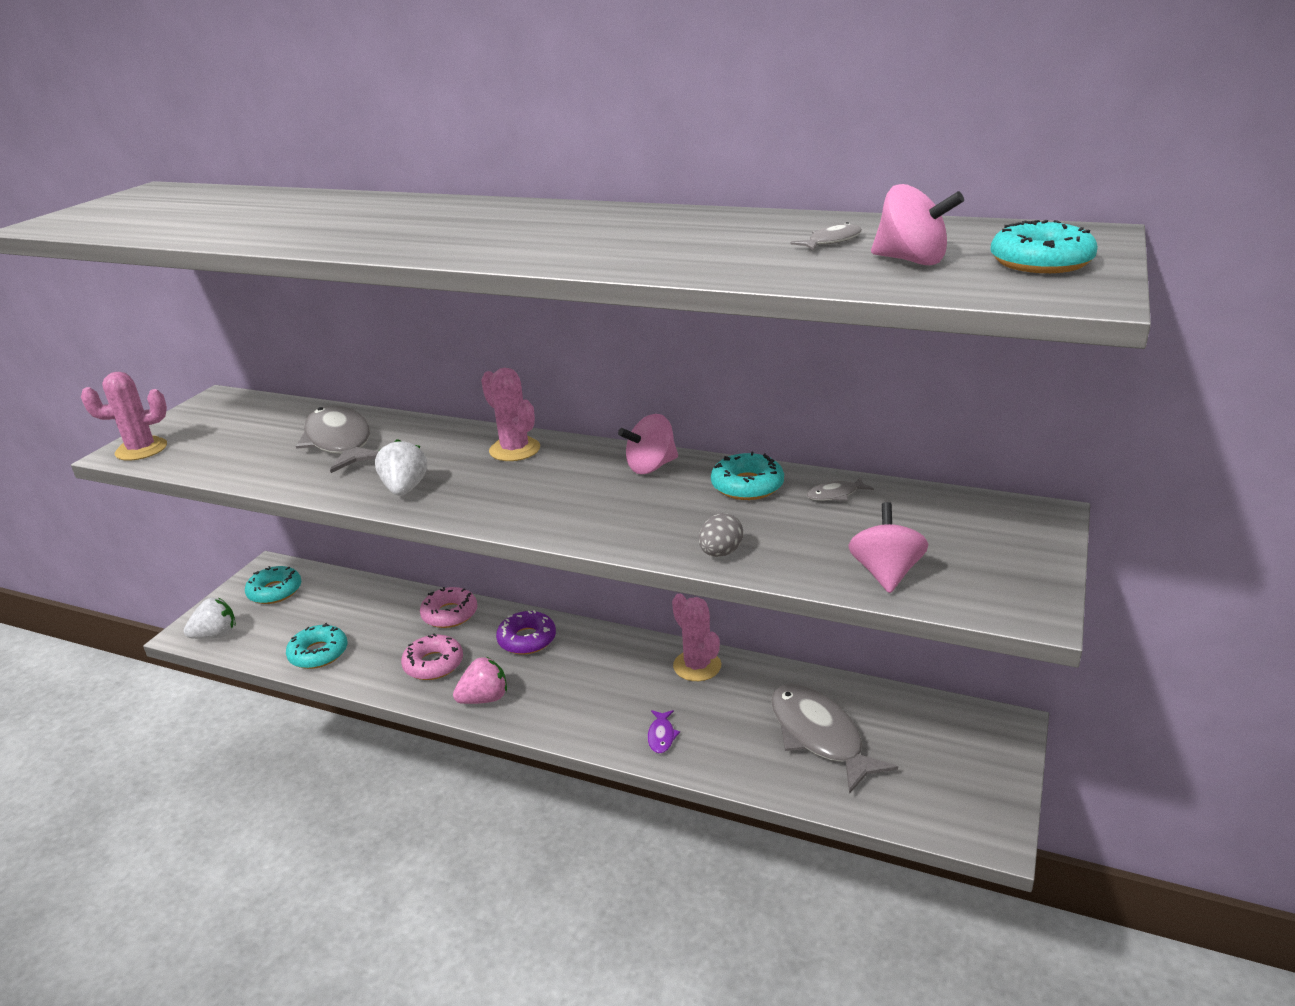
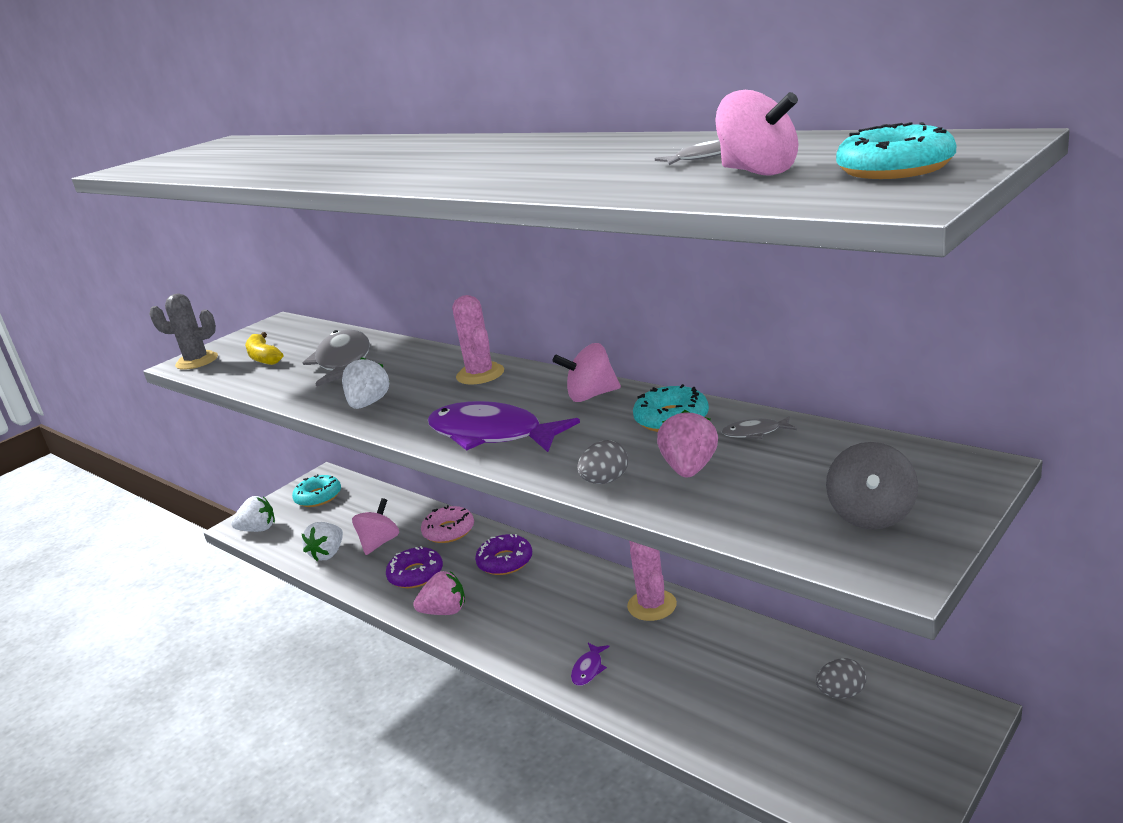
camera: 20 degrees right, 5 degrees down
pink cactus [81,372,167,461] -> grey cactus [149,294,218,370]
turquoise donut [286,623,347,669] -> white strawberry [302,522,343,561]
pink donut [401,634,463,680] -> purple donut [386,546,443,588]
grey fish [771,684,898,794] -> none
pink spinning top [848,502,928,593] -> pink spinning top moved to [352,498,399,555]
none -> yellow banana [245,332,283,365]
none -> purple fish [428,401,580,452]
none -> pink strawberry [657,410,718,478]
none -> grey egg [816,658,866,698]
none -> grey spinning top [826,442,918,529]

